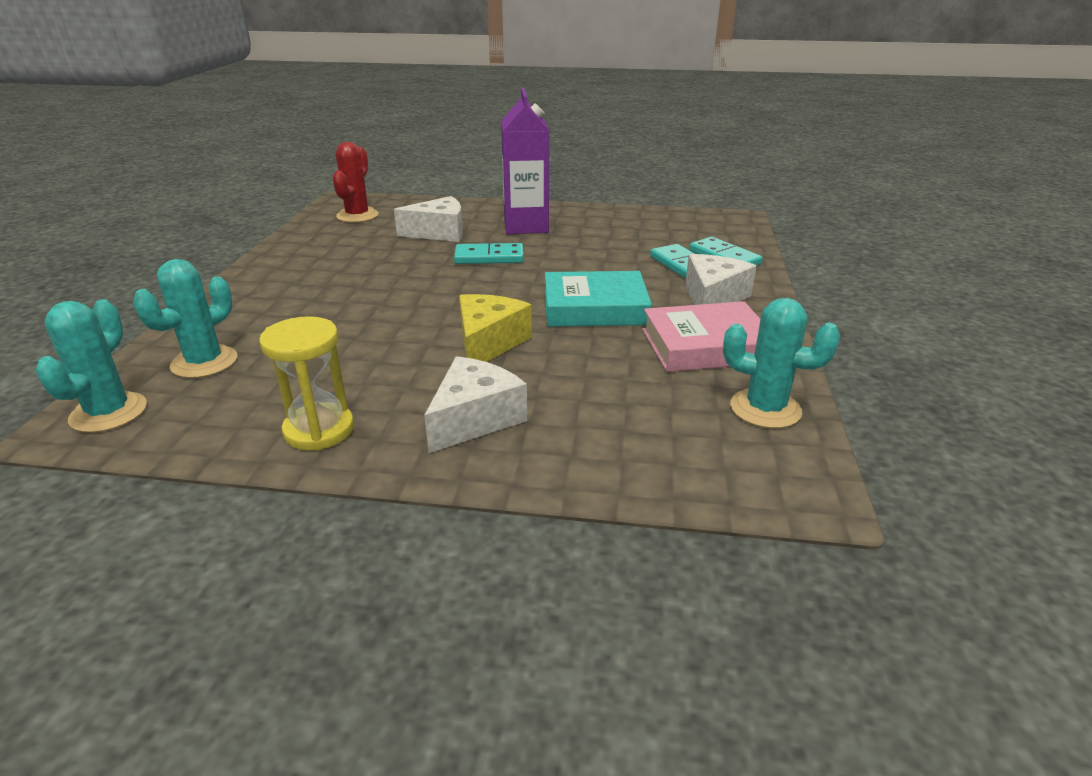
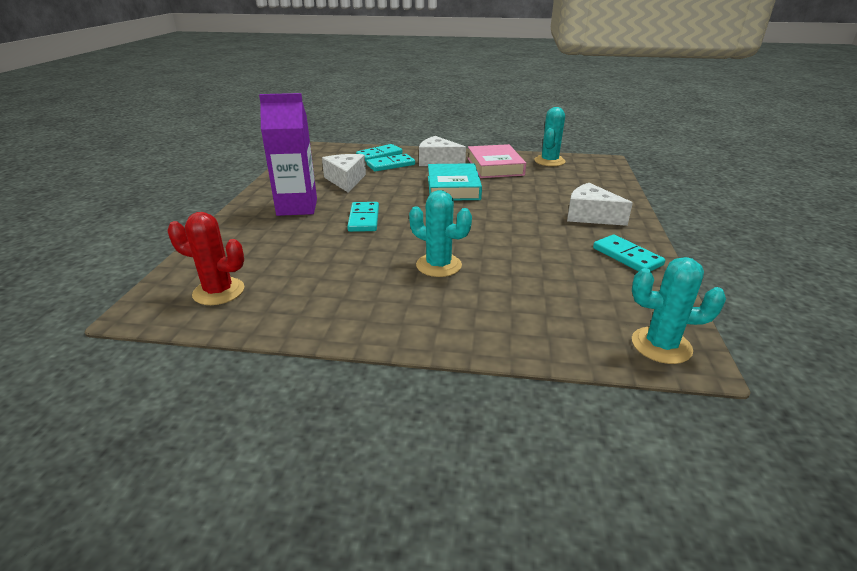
camera: 90 degrees left, 0 degrees up
turquoise cactus [133,259,237,378] -> turquoise cactus moved to [409,190,472,277]
yellow hourglass [259,316,354,451] -> turquoise domino [593,235,665,271]
white cheese [394,196,463,242] -> white cheese moved to [322,154,366,193]
yellow cheese [459,294,532,362] -> none

